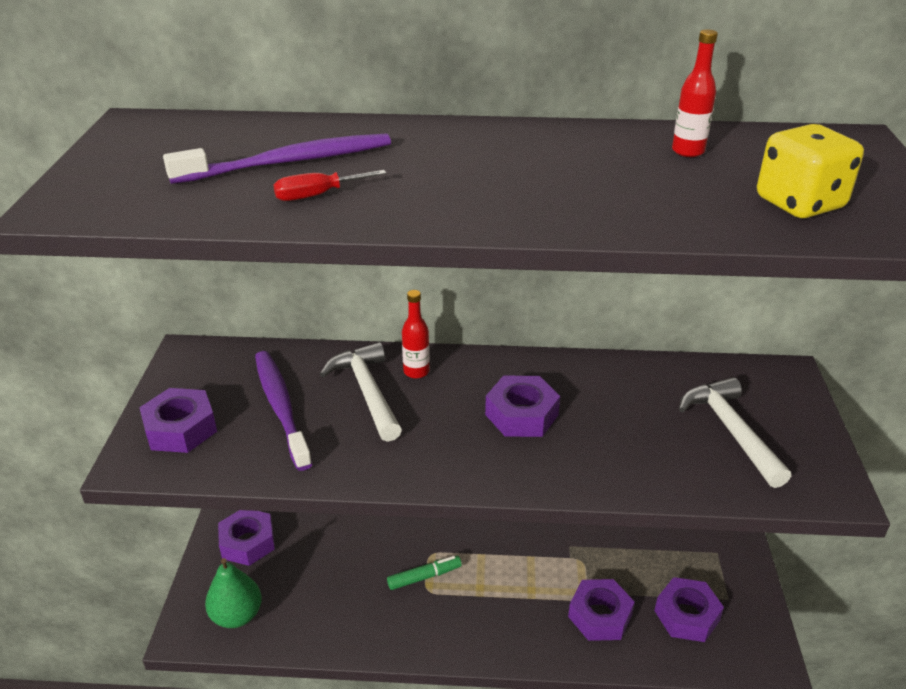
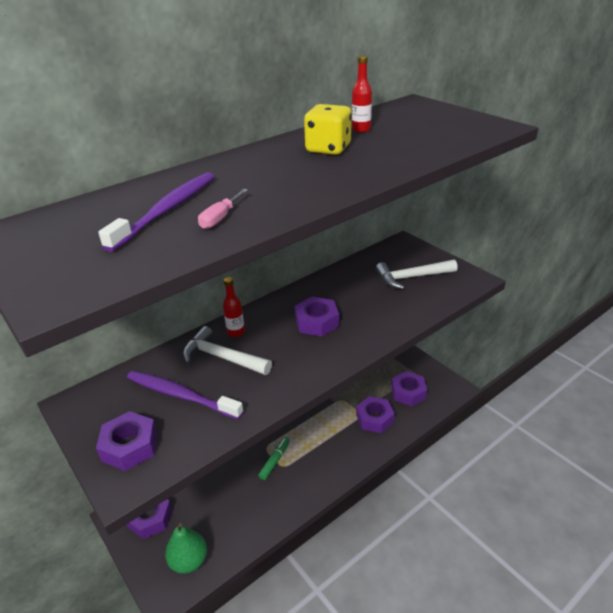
camera: 40 degrees left, 0 degrees up
red screwdriver [273,170,387,201] -> pink screwdriver [198,189,248,229]
white hammer [679,377,791,488] -> white hammer turned 45 degrees counterclockwise [375,259,458,289]
yellow dice [757,124,864,218] -> yellow dice moved to [304,104,352,155]

